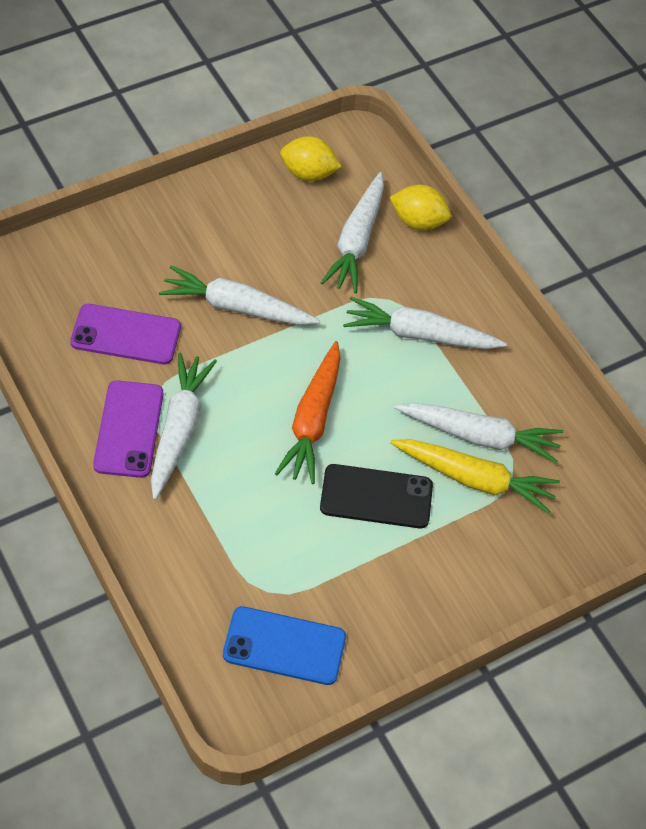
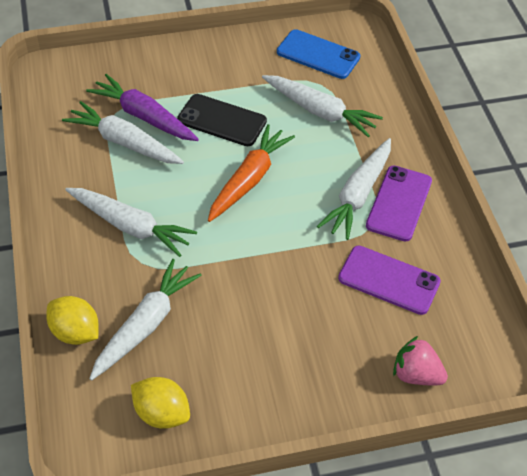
camera: 160 degrees left, 5 degrees down
white carrot [159,265,320,325] -> white carrot moved to [262,75,383,137]
yellow carrot [390,439,560,514] -> purple carrot [86,74,199,141]
none -> pink strawberry [393,336,448,385]

